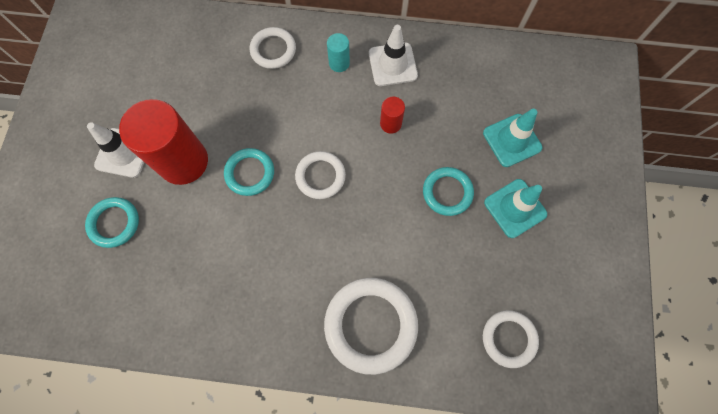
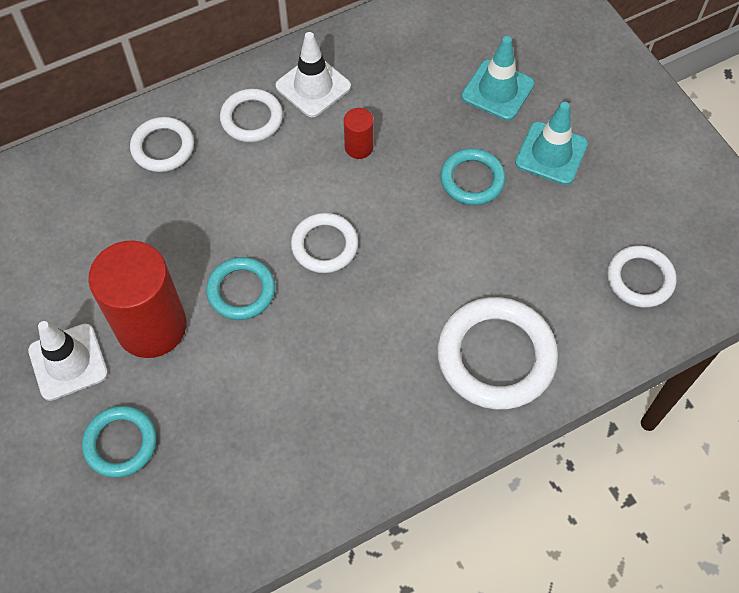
camera: 35 degrees left, 10 degrees down
turquoise cylinder [327,33,350,72] -> white ring [220,89,283,142]

